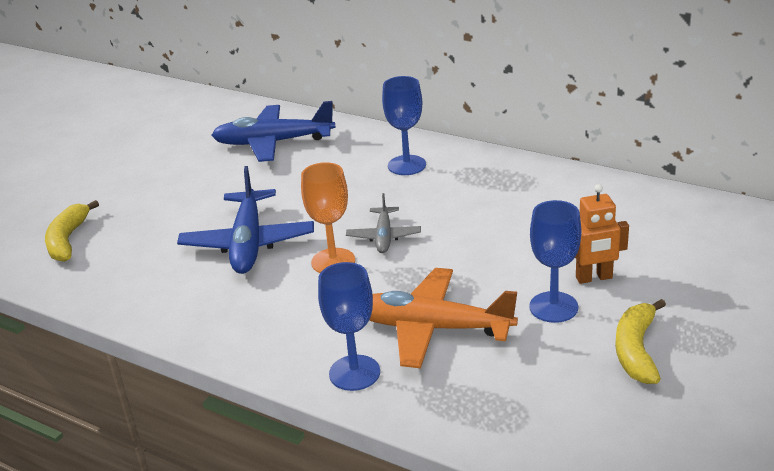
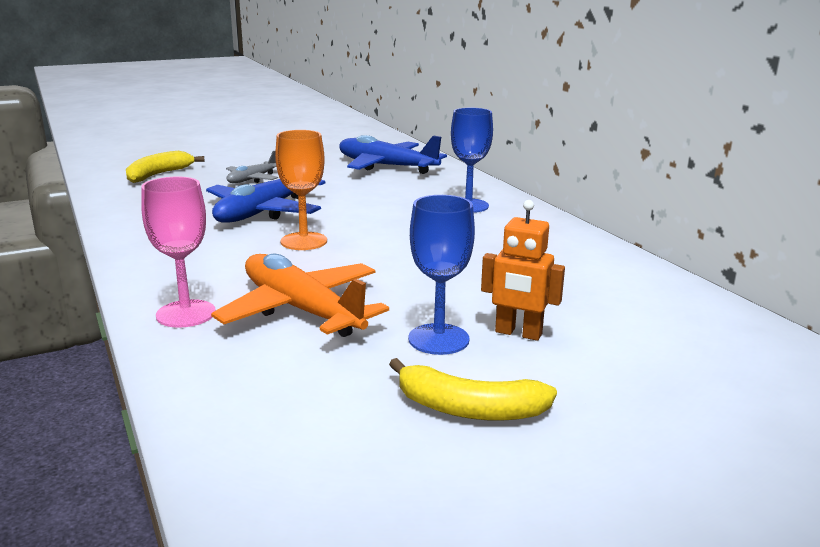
camera: 30 degrees right, 10 degrees down
blue goblet [318,262,380,391] -> pink goblet [141,177,216,328]
grey plane [346,193,421,253] -> grey plane moved to [226,150,278,183]
yellow banana [615,299,666,384] -> yellow banana turned 120 degrees counterclockwise [389,358,557,421]

